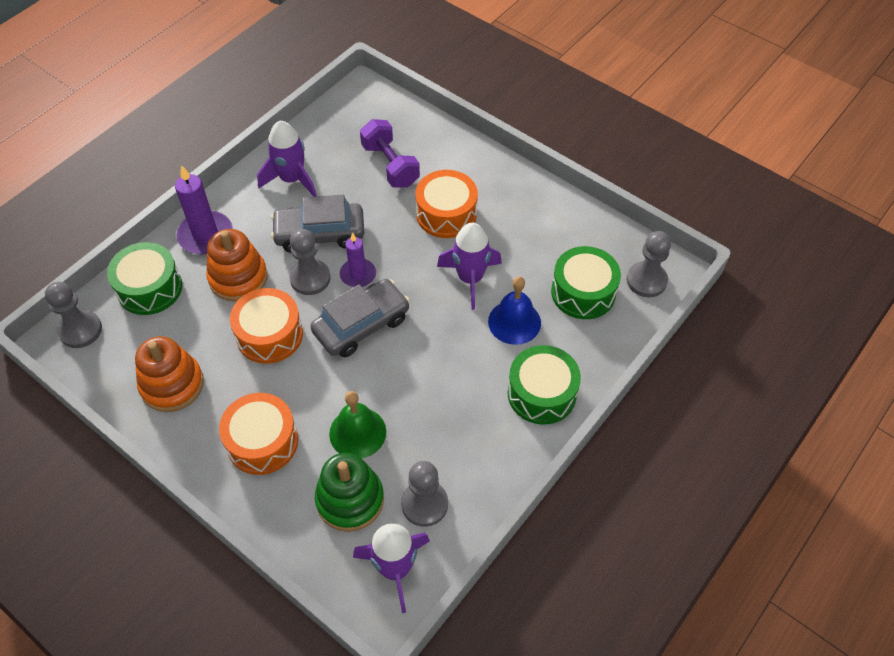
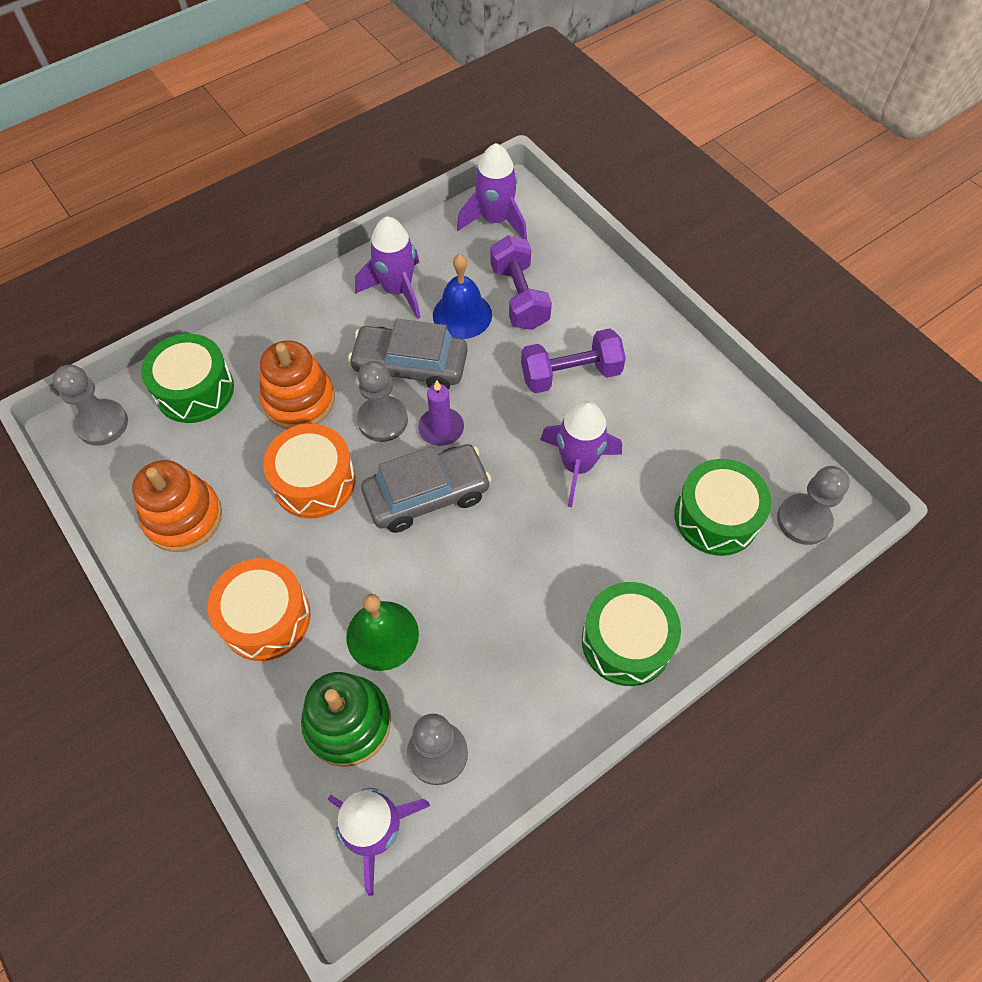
camera: 15 degrees right, 5 degrees up
purple candle [175,165,233,254] -> none
orange drum [415,170,478,238] -> purple dumbbell [521,328,626,393]
blue bell [488,276,541,345] -> blue bell moved to [433,254,492,339]
none -> purple rocket [457,143,527,240]

